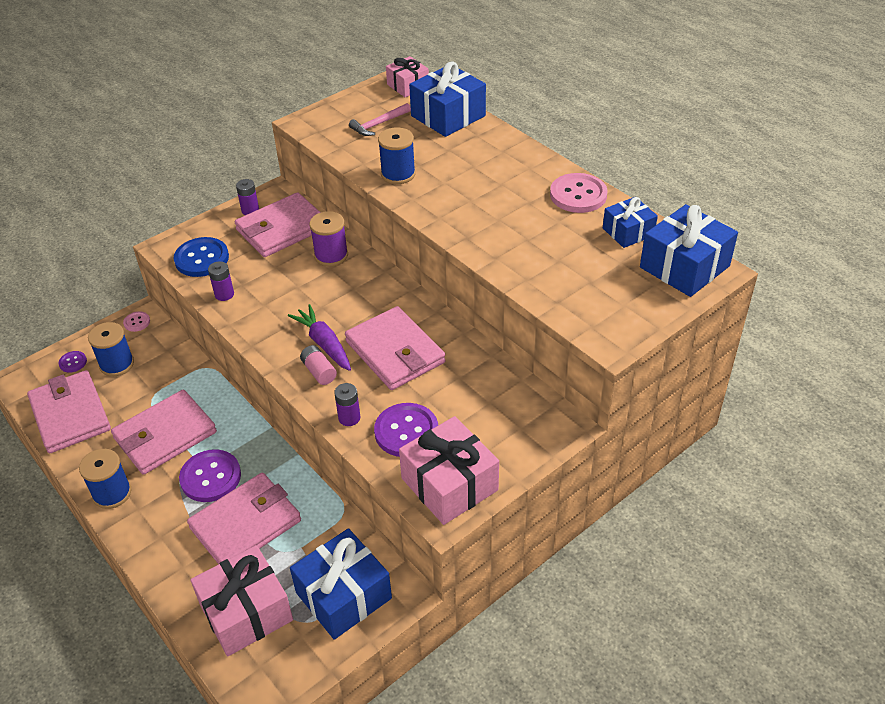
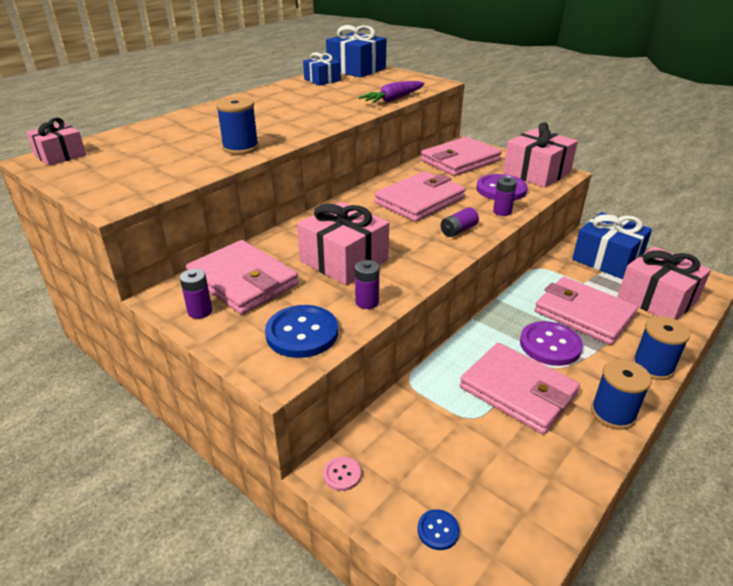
camera: 100 degrees left, 10 degrees down
pink wallet [27,370,111,453] -> pink wallet moved to [421,137,502,176]
purple button [58,351,87,373] -> blue button [417,509,459,550]
blue spool [88,322,134,376] -> blue spool moved to [632,316,690,380]
purple carrot [288,304,351,371] -> purple carrot moved to [358,81,425,104]
pink battery [300,345,337,385] -> purple battery [441,207,479,237]
purple spool [309,211,348,266] -> none
pink hammer [349,103,411,136] -> none
blue gift [409,61,486,137] -> none
pink button [550,173,608,213] -> none
none -> pink gift [297,202,389,285]

